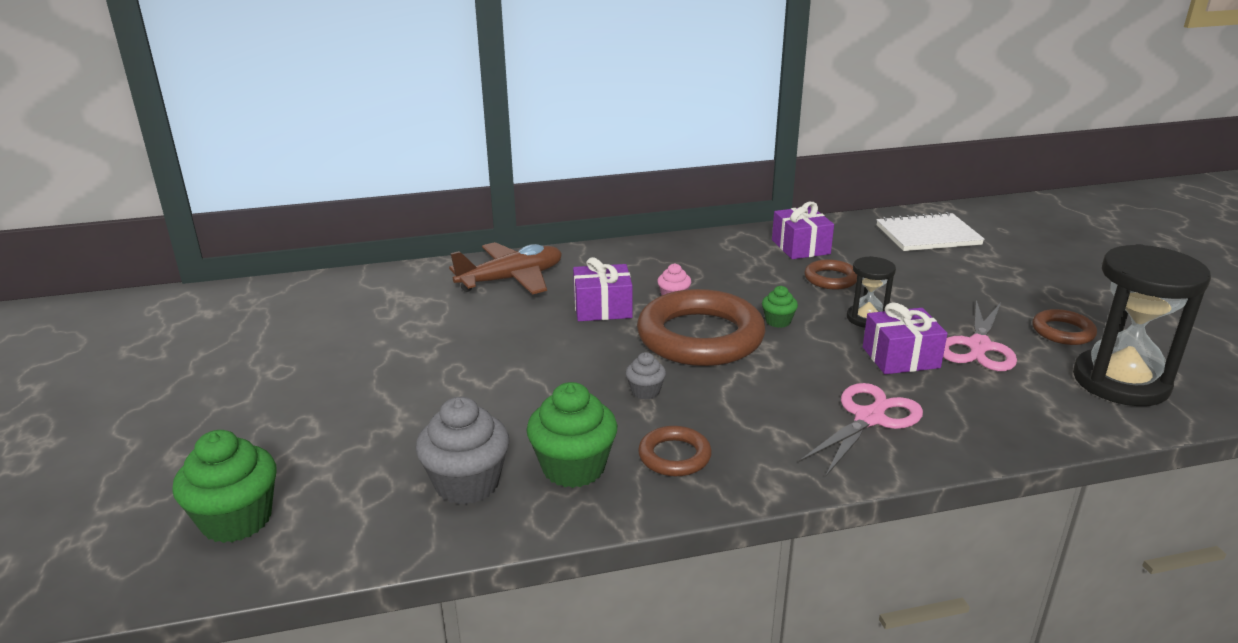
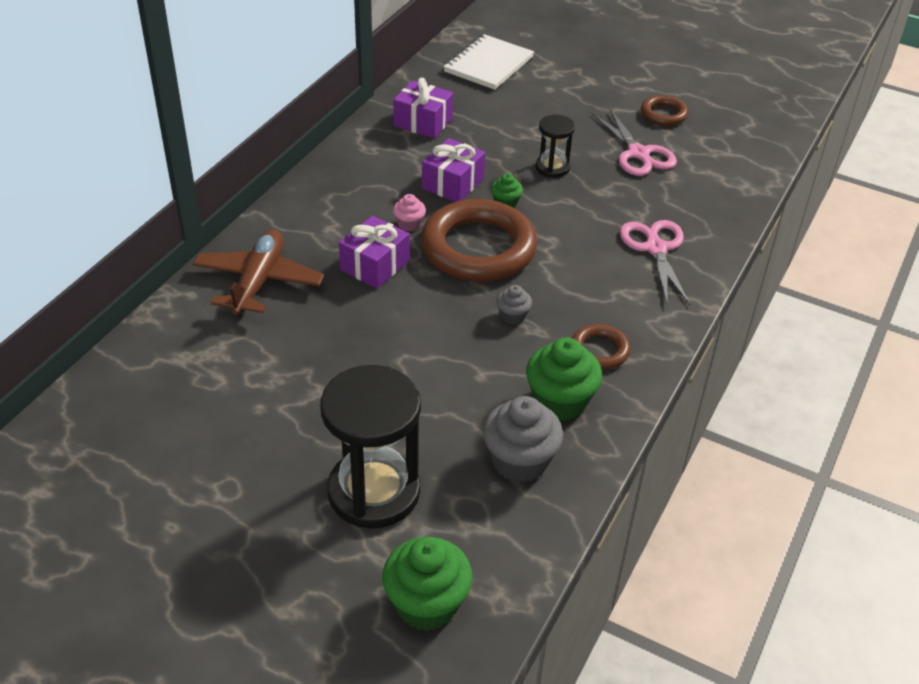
camera: 50 degrees left, 15 degrees up
brown ring [804,259,857,290] -> none
purple gift [863,302,948,374] -> purple gift moved to [422,138,485,202]
black hourglass [1073,244,1211,406] -> black hourglass moved to [320,365,421,528]

